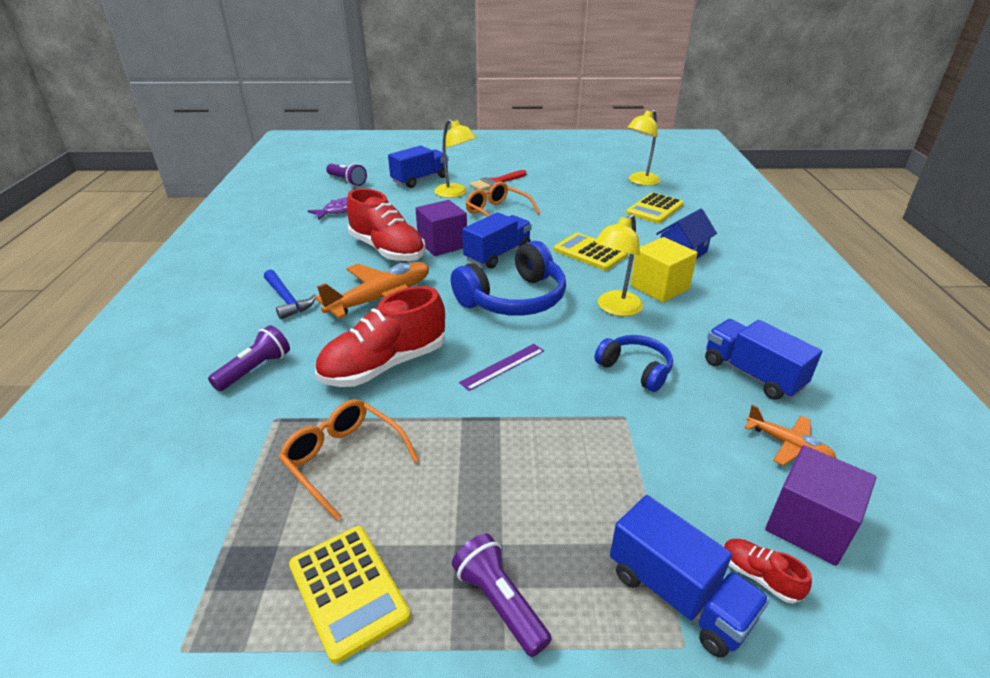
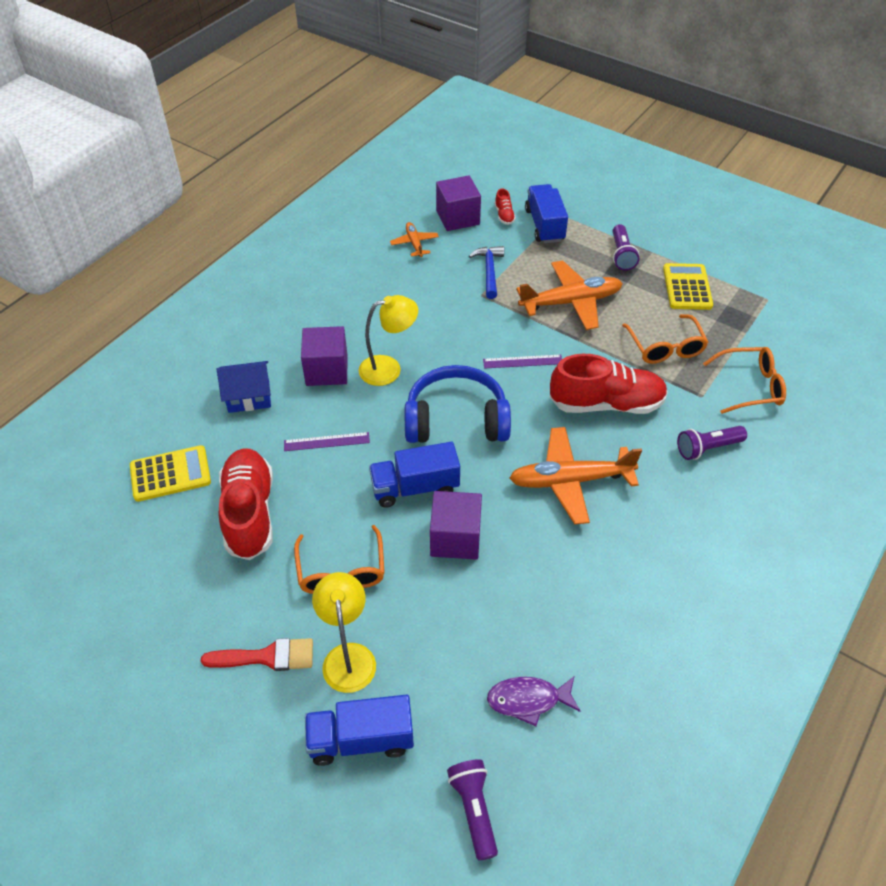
camera: 145 degrees left, 15 degrees up
blue hammer [264,270,316,320] -> blue hammer moved to [469,246,504,299]
red shoe [347,188,426,262] -> red shoe moved to [219,448,273,560]
yellow calculator [554,233,628,270] -> purple ruler [284,432,370,451]
blue headphones [595,335,673,392] -> none
yellow lamp [627,110,661,186] -> none
yellow cube [630,237,698,303] -> purple cube [301,326,347,386]
blue truck [705,319,822,400] -> none
none -> orange plane [516,260,623,330]
none -> orange glasses [703,347,786,414]

